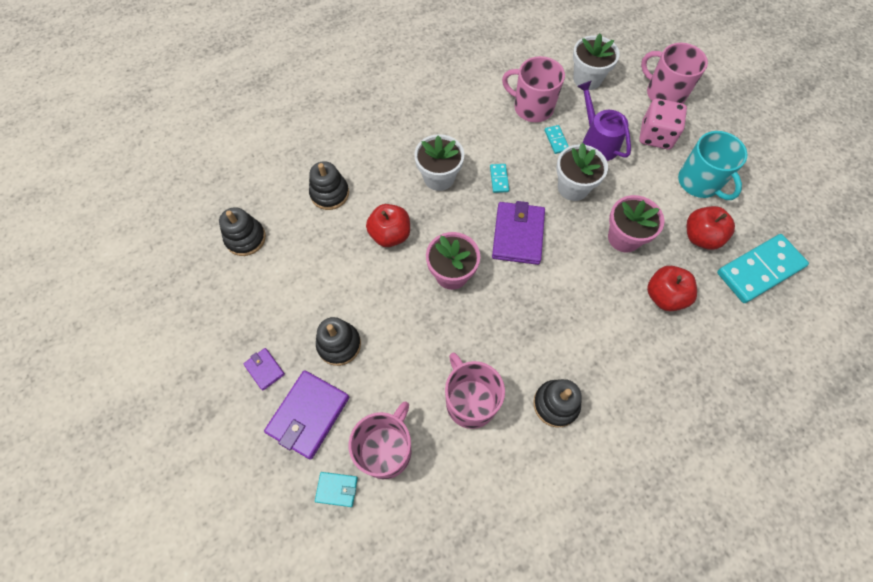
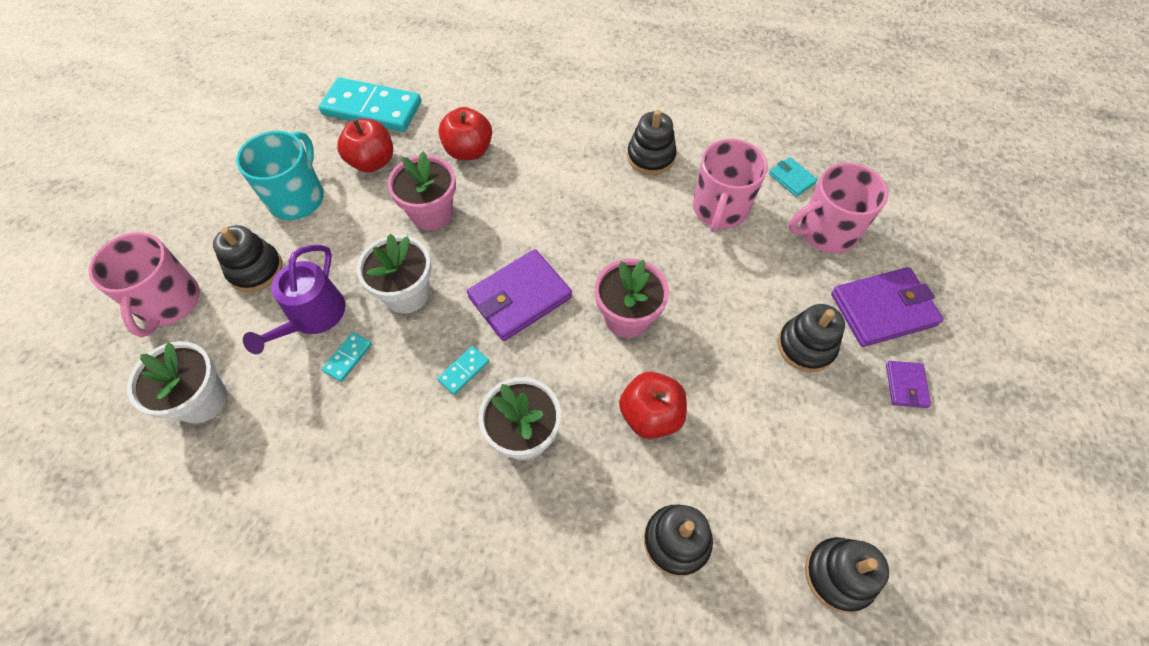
camera: 135 degrees left, 5 degrees down
turquoise wallet [315,472,358,507] -> turquoise wallet moved to [769,157,818,197]
pink mug [502,56,565,122] -> none
pink dice [639,98,687,149] -> black stacking toy [213,225,283,292]

